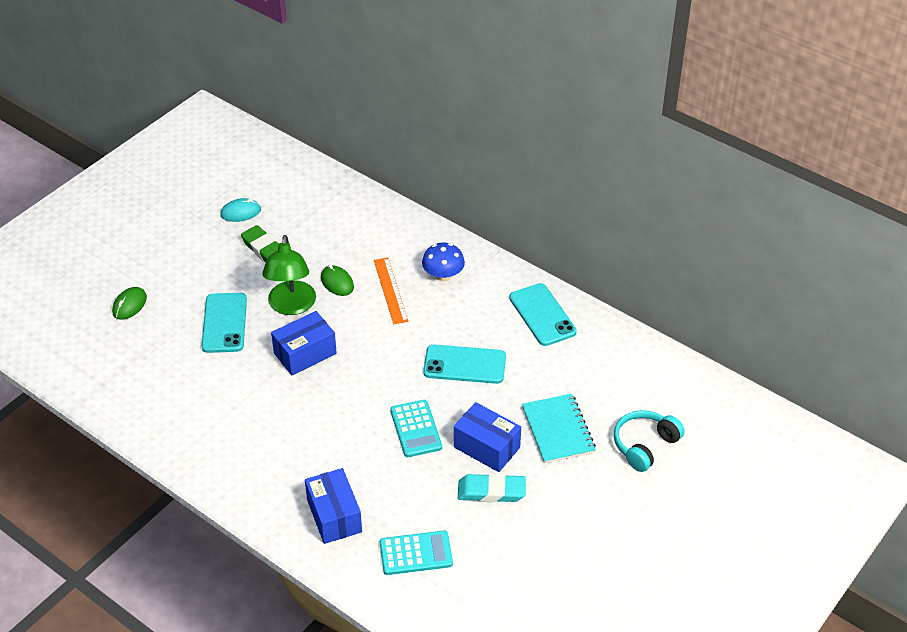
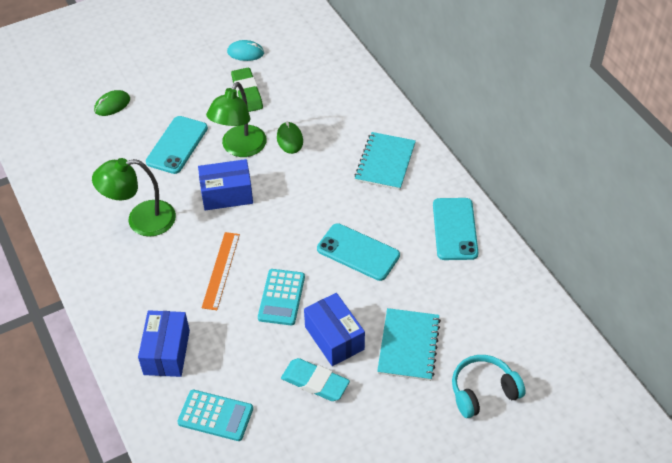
camera: 25 degrees right, 5 degrees up
orange ruler [374,258,409,324] -> orange ruler moved to [202,232,240,310]
blue mushroom [422,243,465,281] -> turquoise notebook [354,132,416,190]
none -> green lamp [92,158,176,237]

